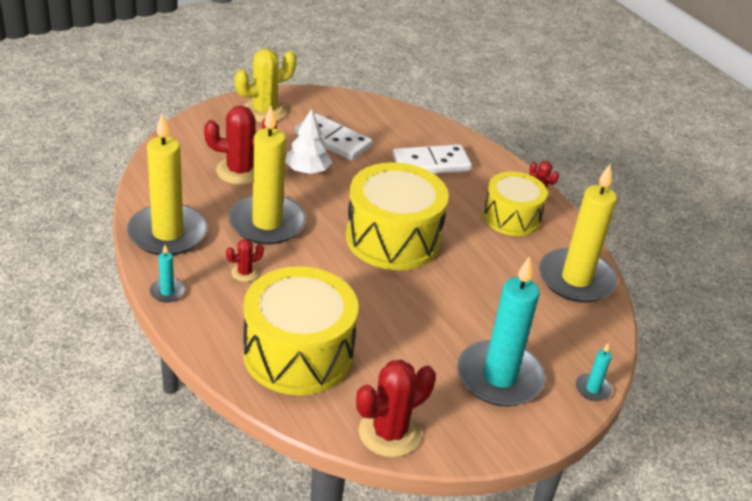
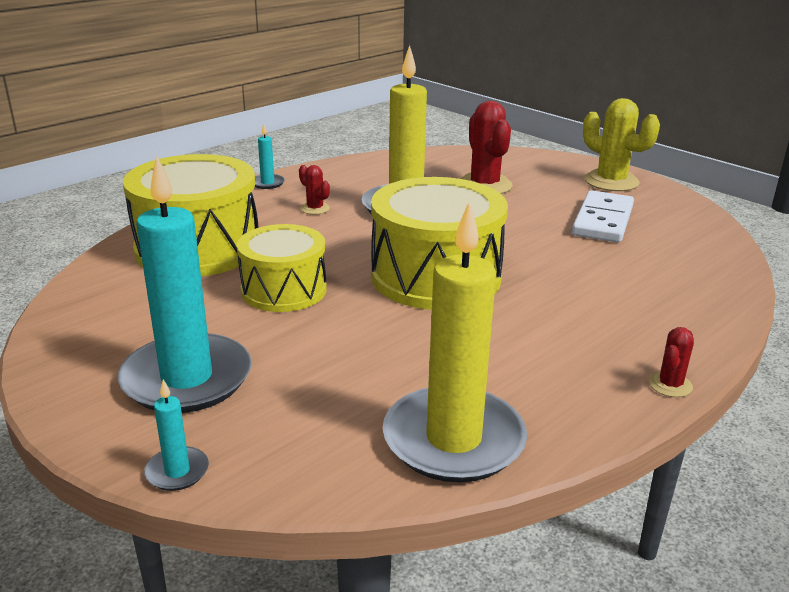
camera: 80 degrees right, 10 degrees down
yellow candle [127,113,208,255] -> none
white tree [285,108,332,174] -> none
red cactus [356,360,436,457] -> none
white domino [393,144,472,174] -> none
yellow drum [483,171,548,236] -> yellow drum moved to [237,224,327,312]

